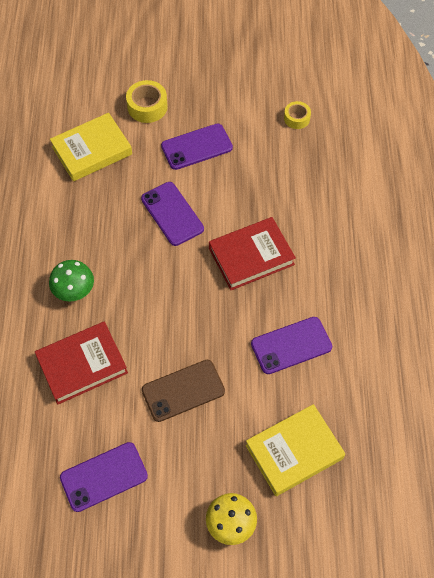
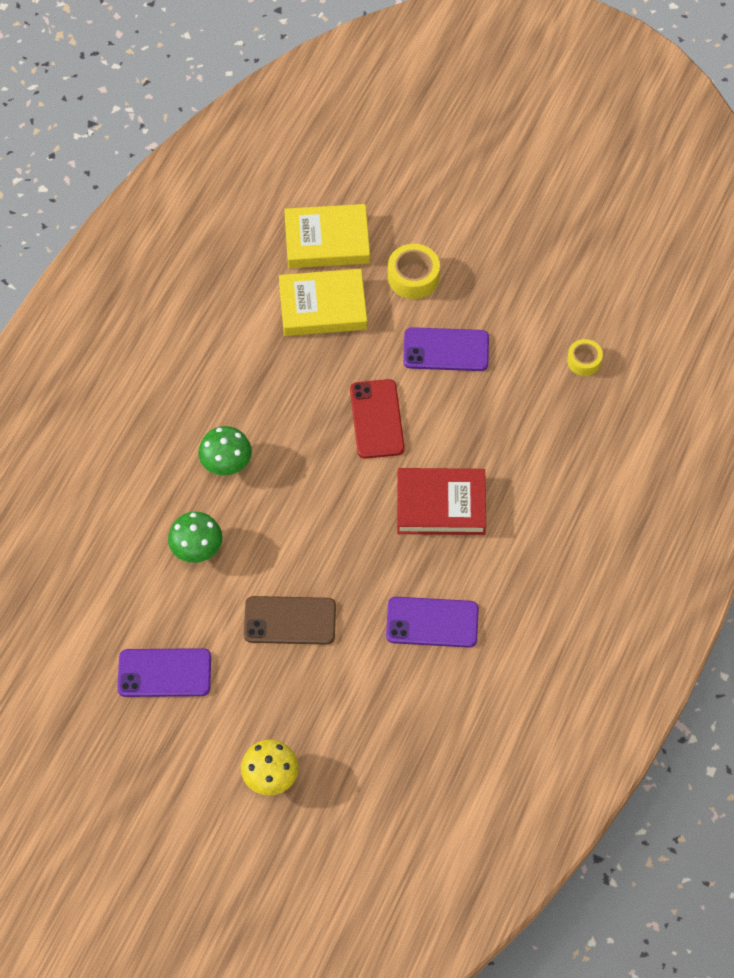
camera: 25 degrees right, 0 degrees up
red book [35,322,128,405] -> green mushroom [168,512,223,563]
purple phone [141,182,204,246] -> red phone [350,379,405,459]
yellow book [246,404,345,496] -> yellow book moved to [284,204,370,268]

